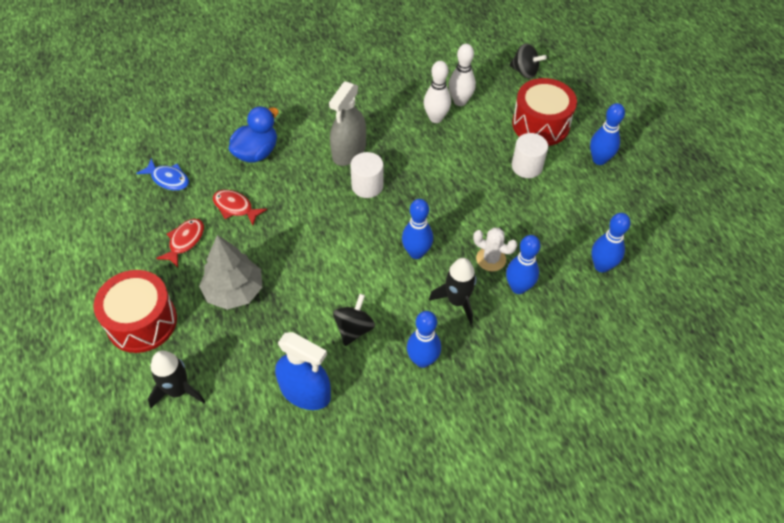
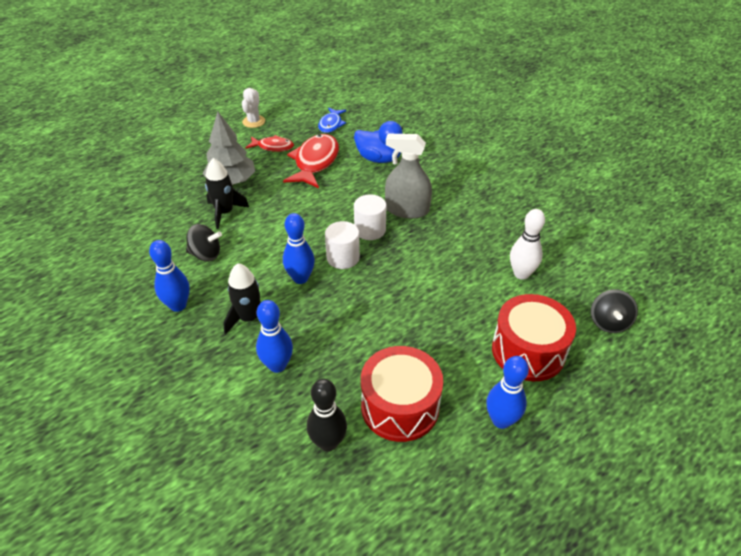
camera: 75 degrees right, 10 degrees down
red drum [93,270,177,353] -> red drum moved to [361,346,443,442]
black rocket [148,351,206,408] -> black rocket moved to [205,158,249,229]
red fish [213,190,267,226] -> red fish [283,134,339,188], size x1.73
blue spray bottle [275,332,331,410] -> none
white bowling pin [424,61,451,123] -> none
white cactus [473,227,517,271] -> white cactus moved to [242,88,265,128]
white cylinder [512,133,548,178] -> white cylinder moved to [325,221,360,269]
blue bowling pin [591,213,631,273] -> black bowling pin [307,379,347,451]

